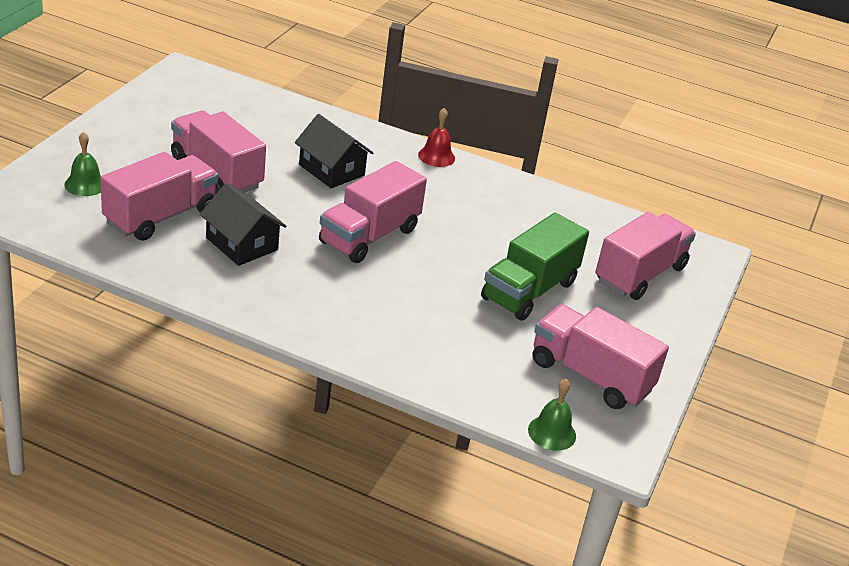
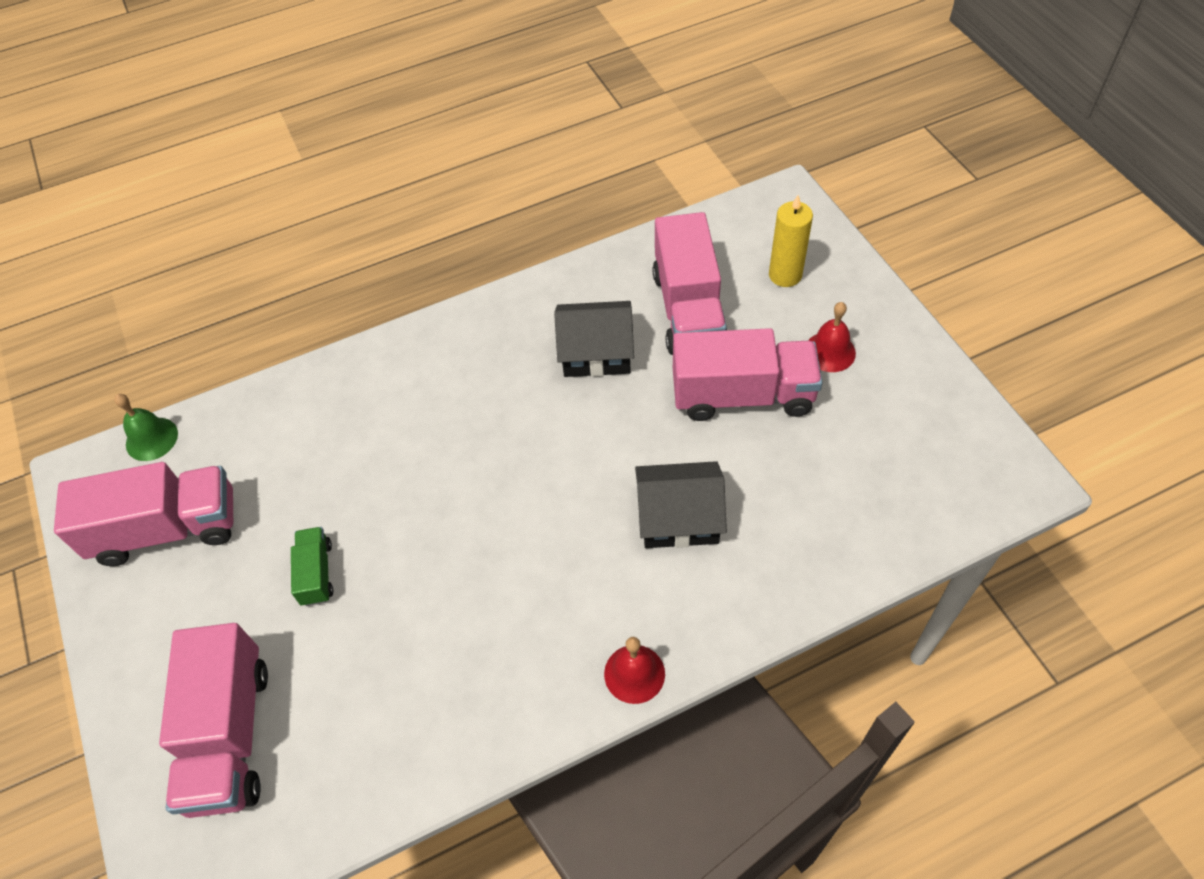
camera: 140 degrees right, 20 degrees up
green bell [65,132,101,196] -> yellow candle [769,195,813,287]
pink truck [319,161,427,263] -> none
green truck [481,213,589,321] -> green truck [291,527,333,606], size x0.49
none -> red bell [808,302,856,372]

